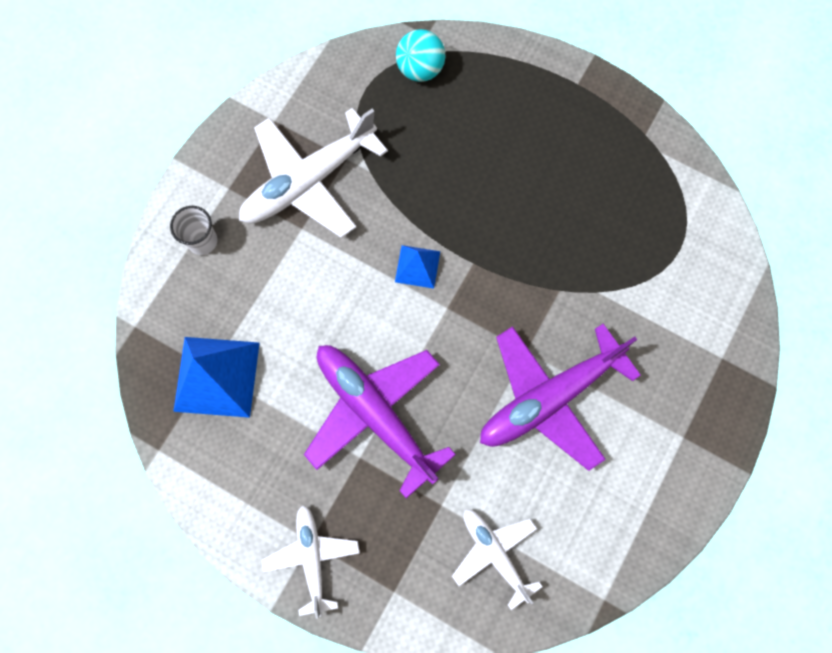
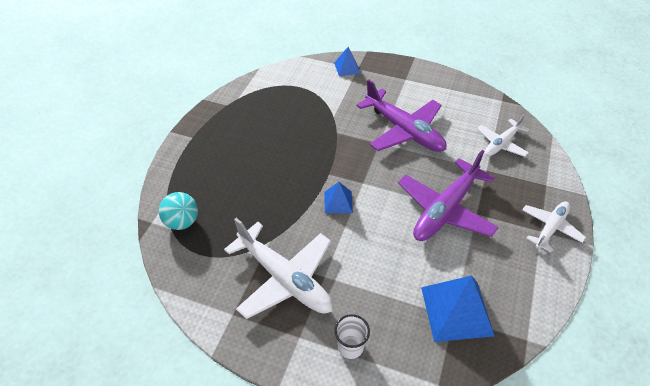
camera: 100 degrees left, 25 degrees down
white plane [262,505,360,619] -> white plane turned 150 degrees clockwise [522,201,586,252]
none -> blue pyramid [334,47,360,76]

